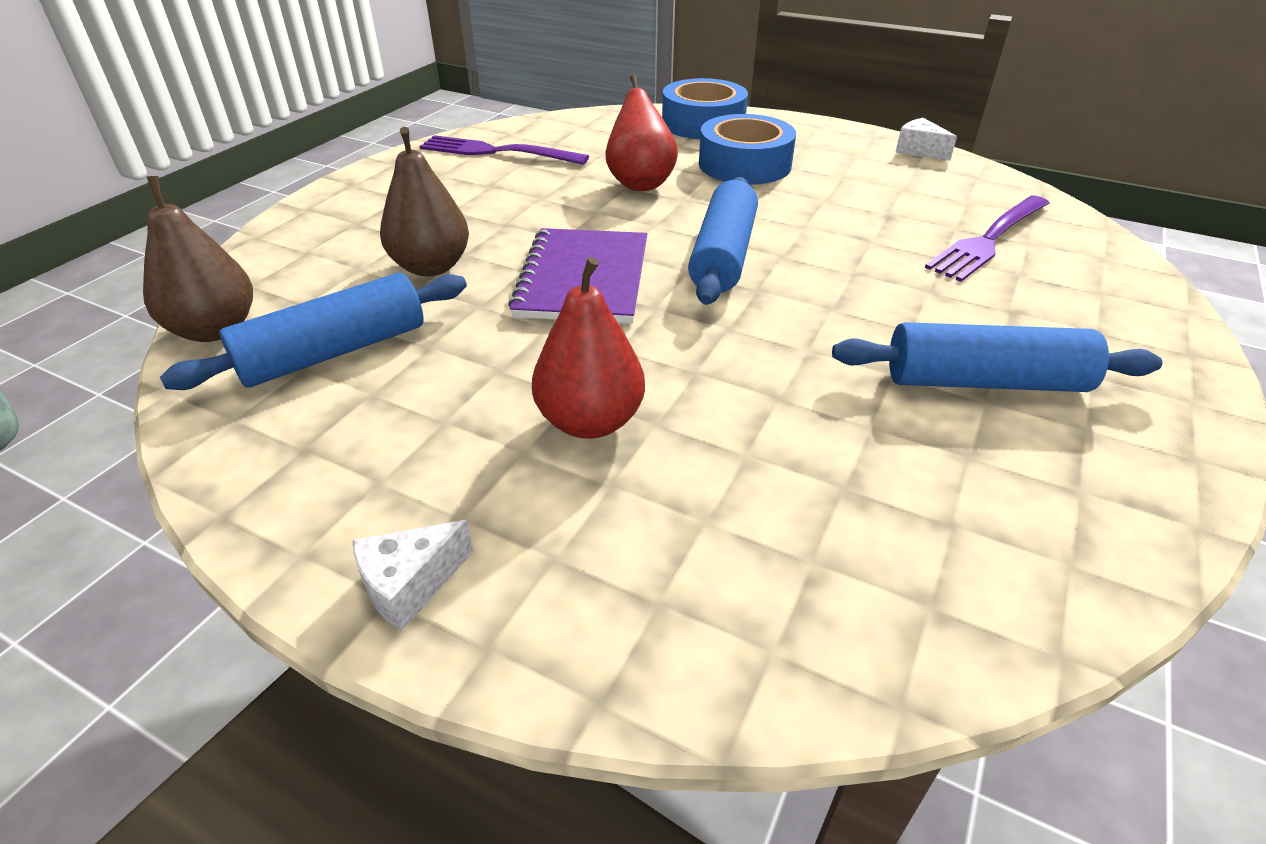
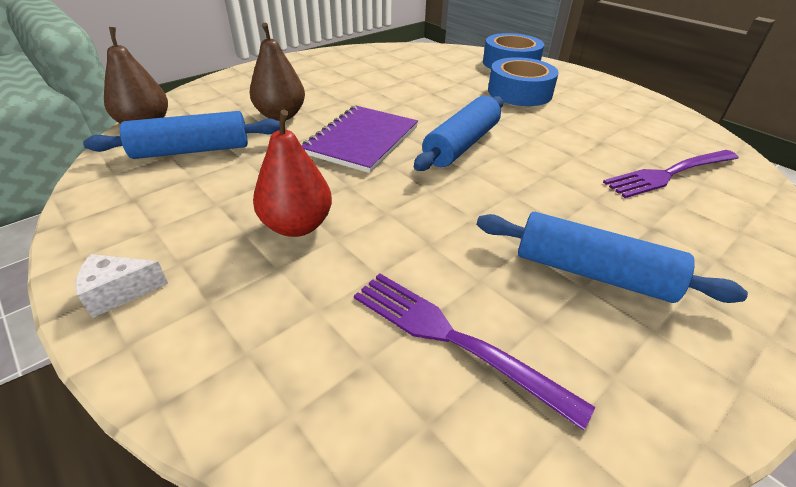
camera: 20 degrees right, 0 degrees up
purple fork [419,135,589,165] -> purple fork moved to [354,273,595,431]
red pear [605,75,678,191] -> none
white cheese [895,118,957,161] -> none

